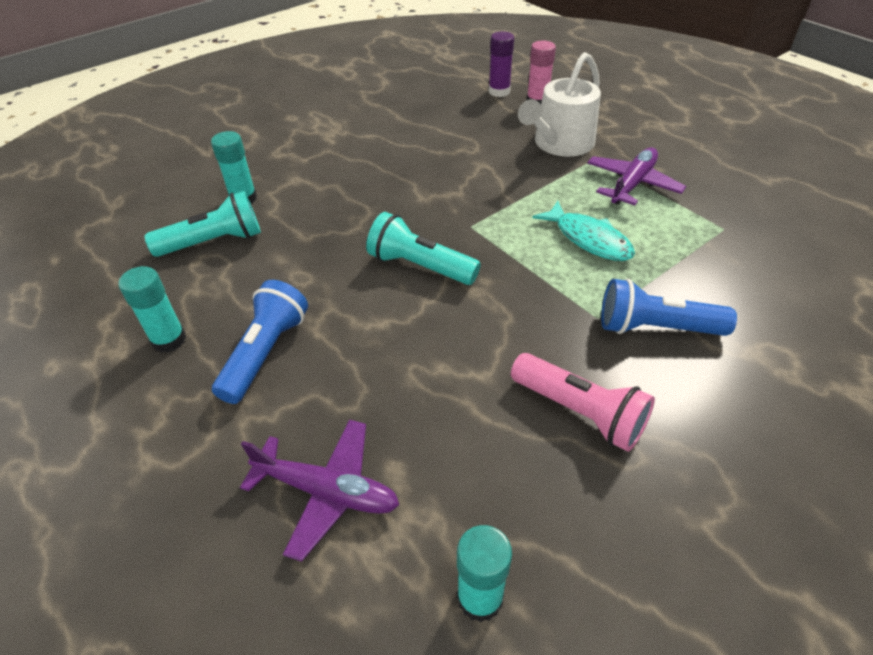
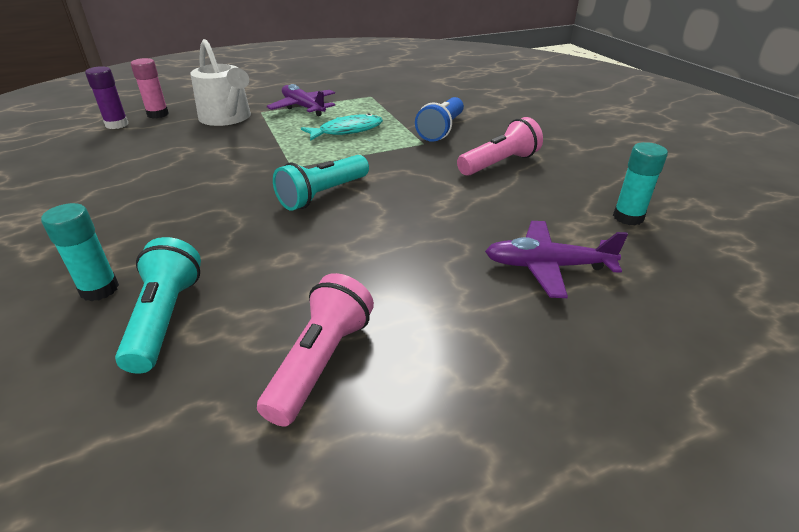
camera: 75 degrees left, 10 degrees down
turquoise glue stick [118,266,186,353] -> pink flashlight [257,273,374,427]
blue flashlight [212,280,308,404] -> none
purple plane [240,419,399,562] -> purple plane turned 120 degrees counterclockwise [485,221,628,298]

